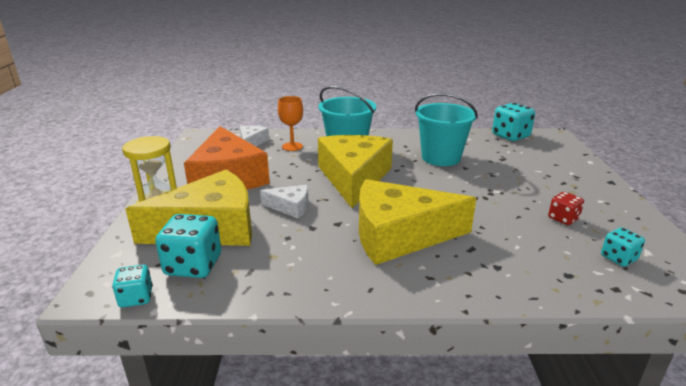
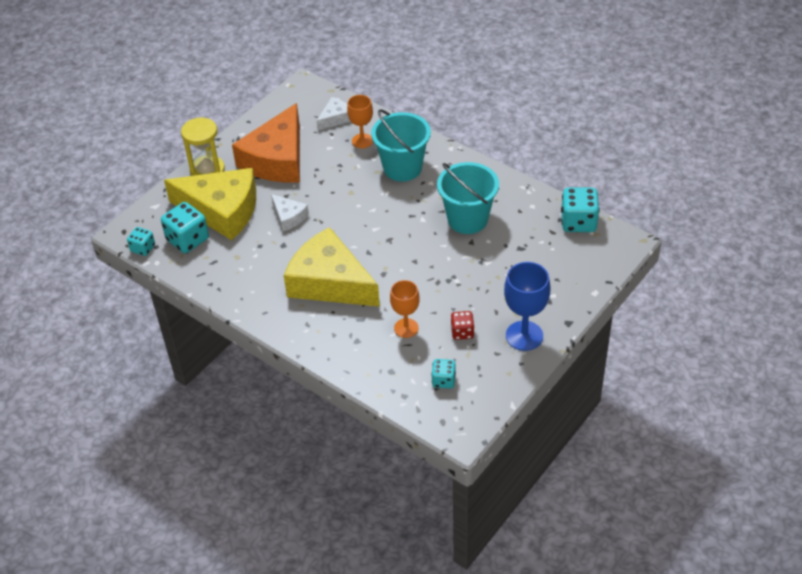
camera: 40 degrees right, 20 degrees up
yellow cheese [318,135,393,208] -> none
none -> orange goblet [390,280,420,338]
none -> blue goblet [504,262,550,351]

